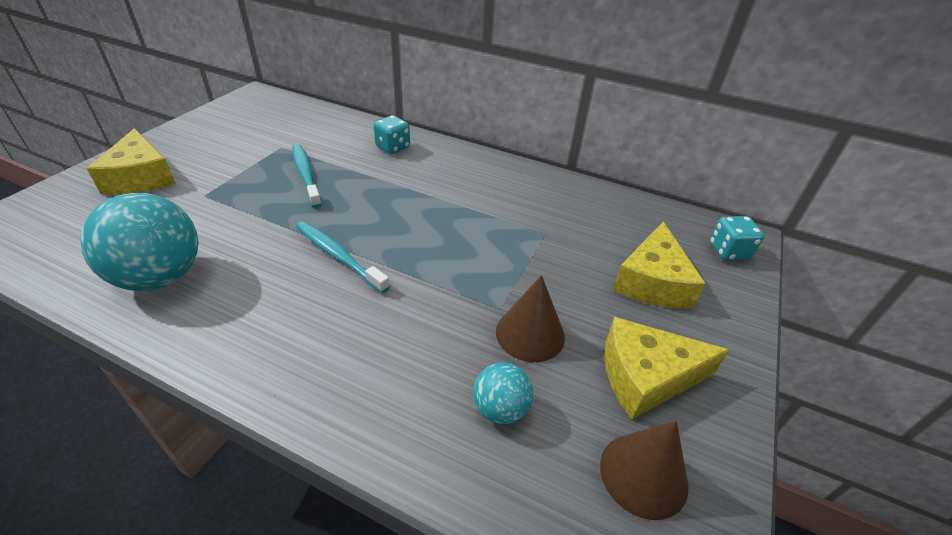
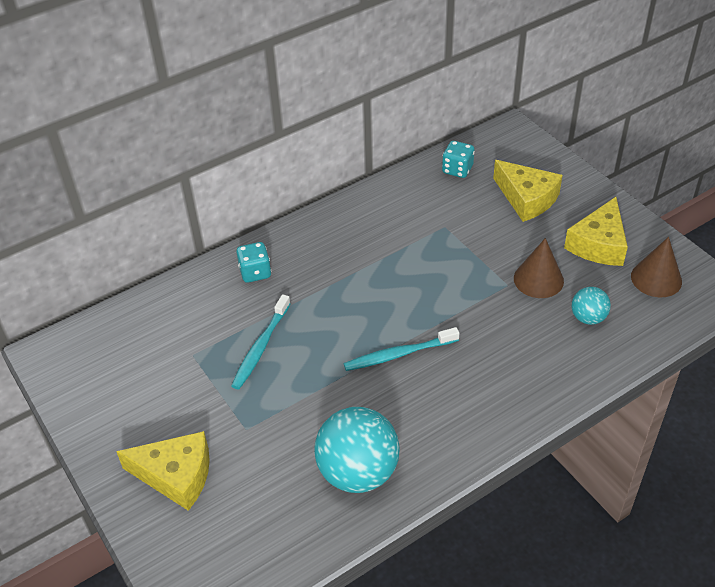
camera: 55 degrees left, 5 degrees up
turquoise toothbrush [292,144,322,208] -> turquoise toothbrush turned 75 degrees counterclockwise [231,294,291,389]
turquoise dice [710,216,764,261] -> turquoise dice moved to [442,141,475,178]

